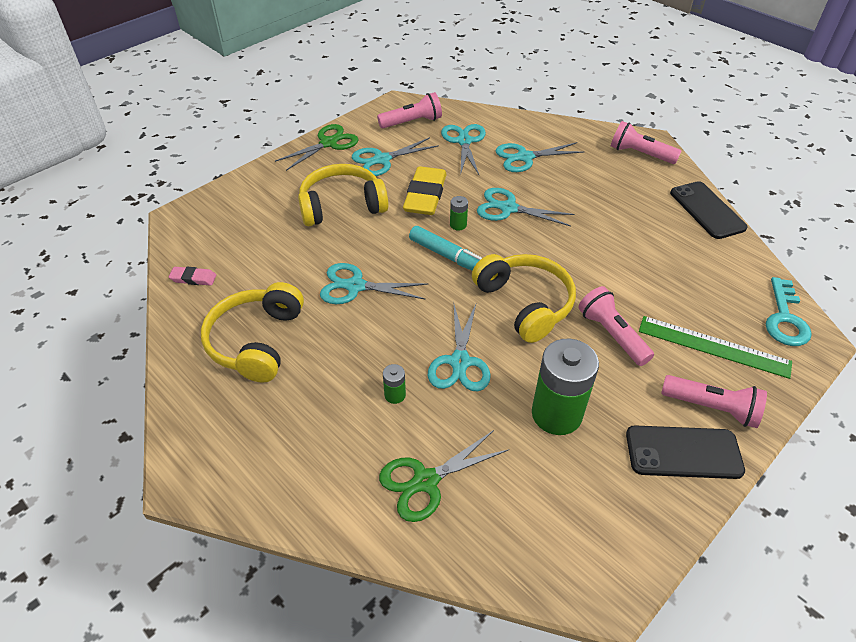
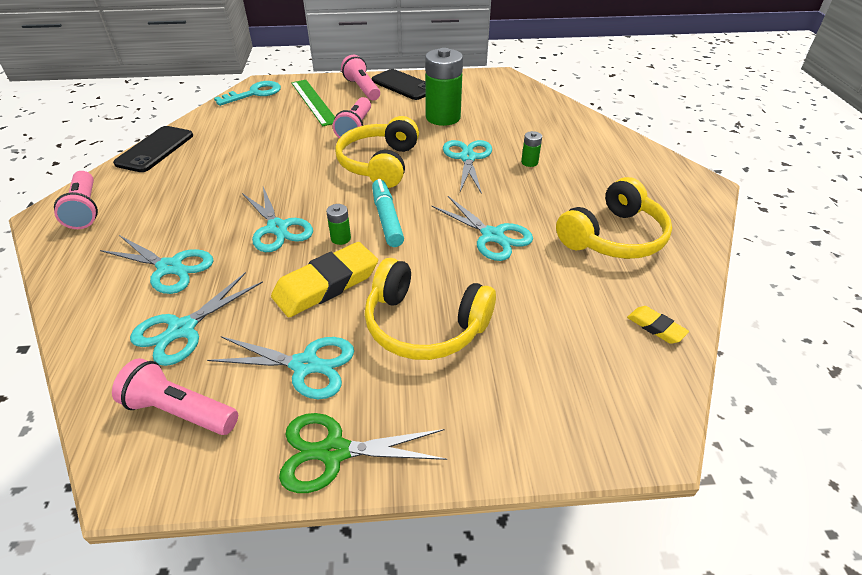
camera: 140 degrees left, 5 degrees down
pink eraser [169,267,216,286] -> yellow eraser [627,306,689,344]
green scissors [379,430,509,522] -> none
turquoise scissors [428,304,491,391] -> turquoise scissors turned 45 degrees counterclockwise [443,140,492,194]

